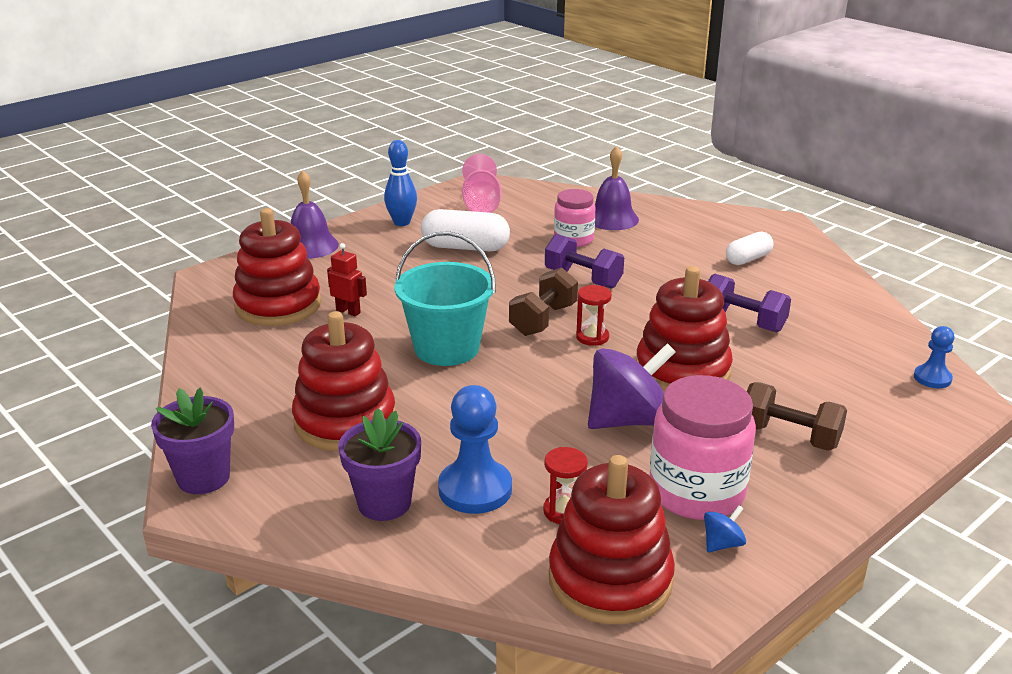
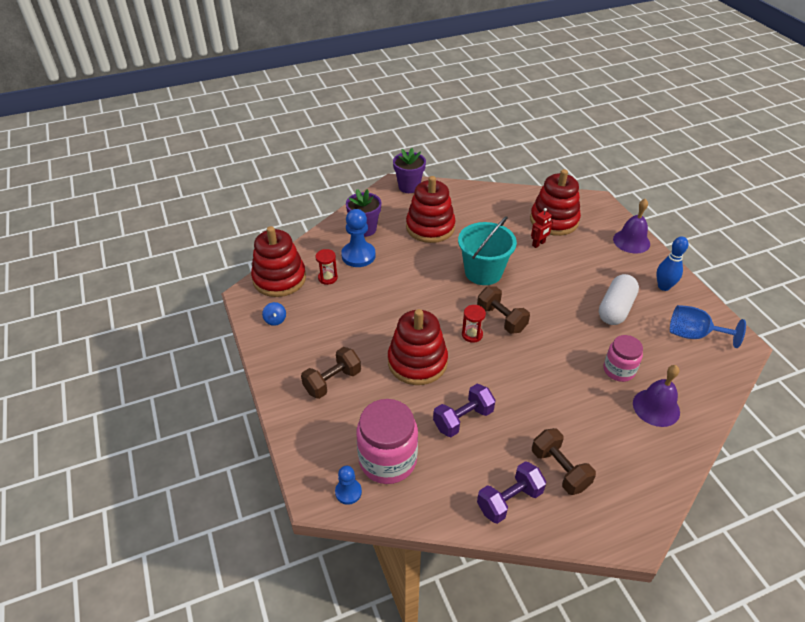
camera: 110 degrees right, 15 degrees up
pink goblet [462,154,501,213] -> blue goblet [670,305,746,348]
purple dumbbell [545,234,624,289] -> purple dumbbell moved to [477,461,546,524]
purple spinning top [588,343,676,429] -> none
pink jar [650,375,756,520] -> pink jar moved to [356,399,418,484]
white capsule [726,232,773,265] -> brown dumbbell [532,428,596,495]

